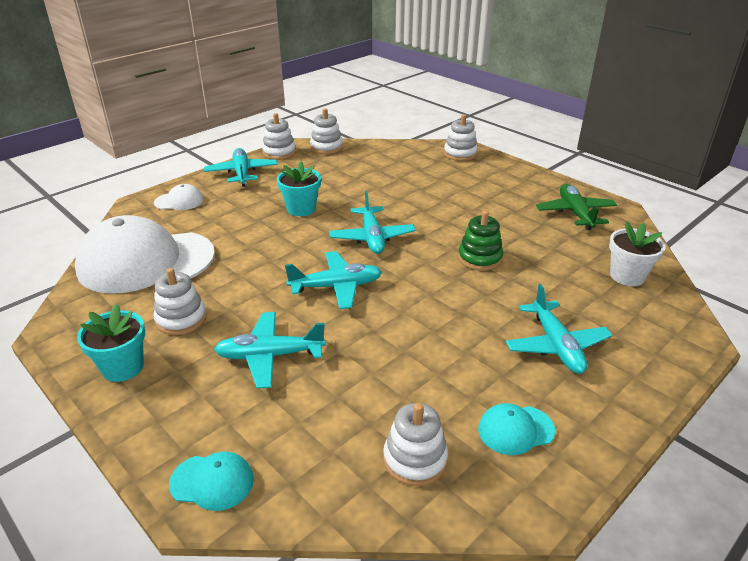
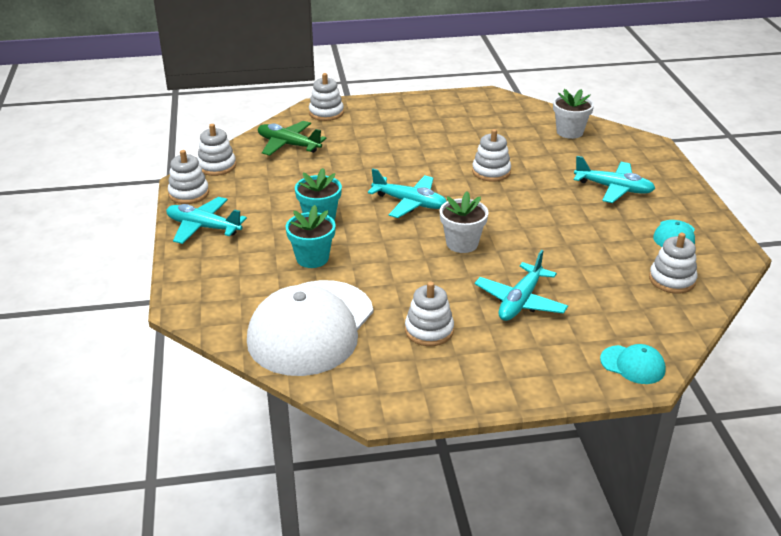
camera: 55 degrees left, 0 degrees up
turquoise flower pot [77,303,145,382] -> turquoise flower pot moved to [286,205,336,268]
white cap [154,184,204,210] -> none
turquoise cap [169,452,254,511] -> turquoise cap turned 75 degrees clockwise [600,344,666,384]
turquoise plane [285,251,382,309] -> white flower pot [440,191,488,253]
green stacking toy [458,211,503,271] -> white stacking toy [472,129,511,182]
green plane [536,184,617,230] -> green plane moved to [258,121,327,156]

